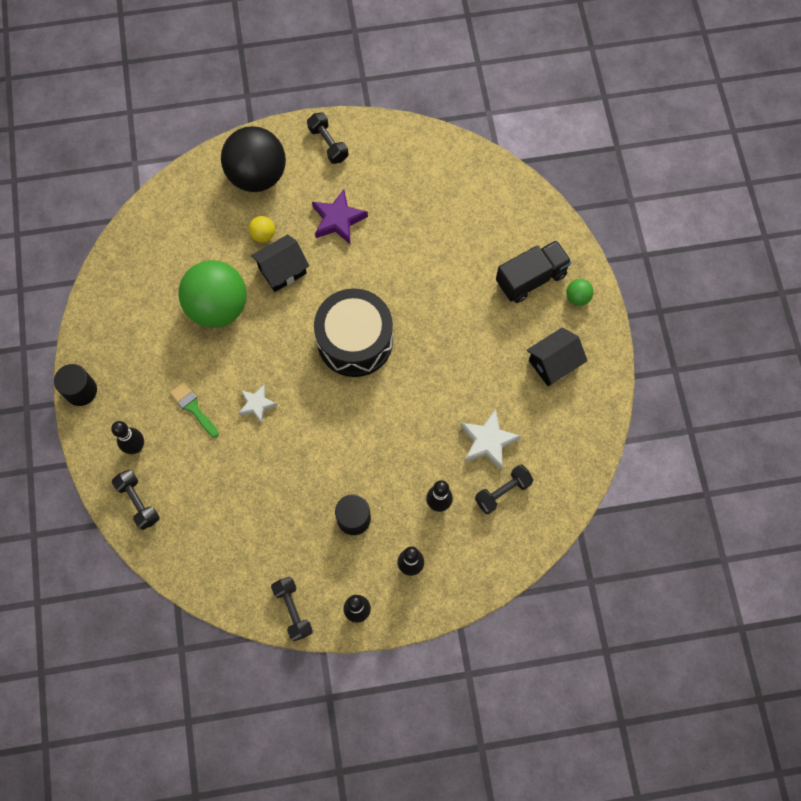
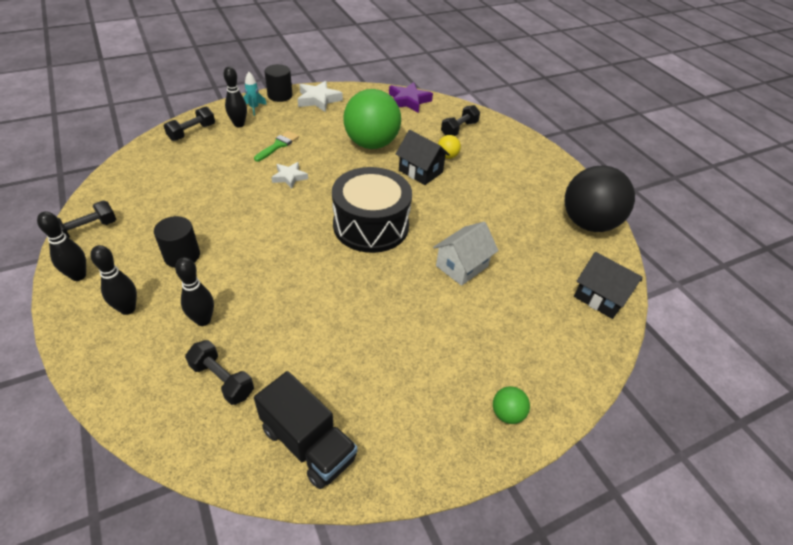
camera: 70 degrees right, 25 degrees down
black ball [221,126,286,192] -> black ball moved to [565,165,635,232]
black dumbbell [307,112,349,164] -> black dumbbell moved to [441,105,480,136]
purple star [312,189,368,244] -> purple star moved to [389,82,433,113]
white star [461,409,521,471] -> white star moved to [298,81,343,112]
black truck [496,240,572,303] -> black truck moved to [254,371,358,489]
black house [527,327,588,386] -> black house moved to [574,252,642,319]
none -> turquoise rocket [243,72,267,116]
none -> white house [433,222,498,286]

